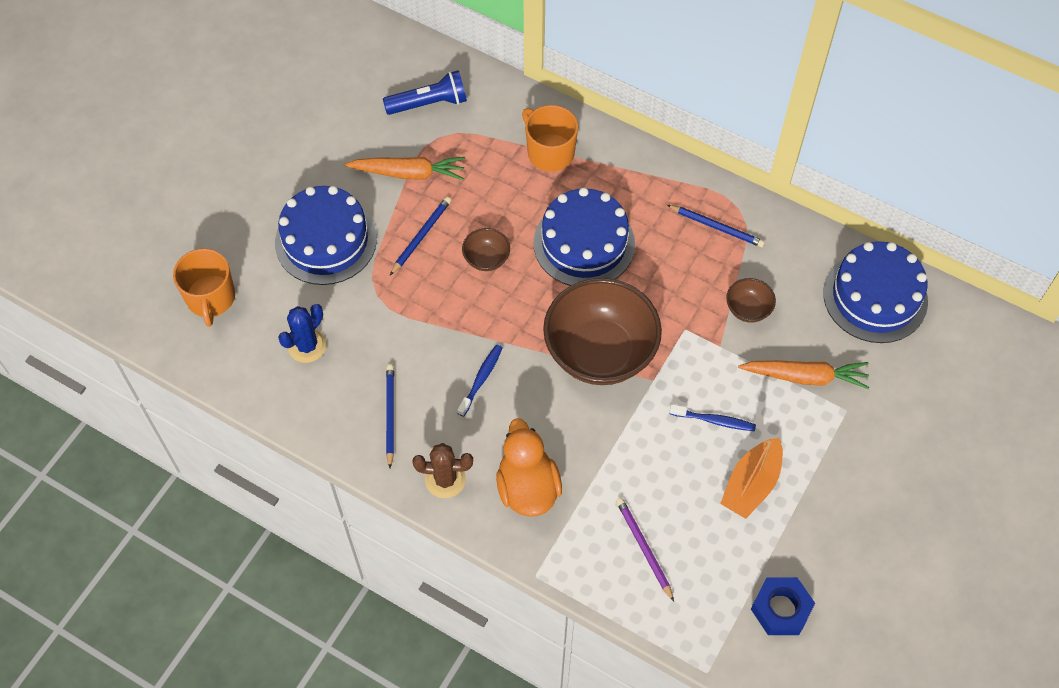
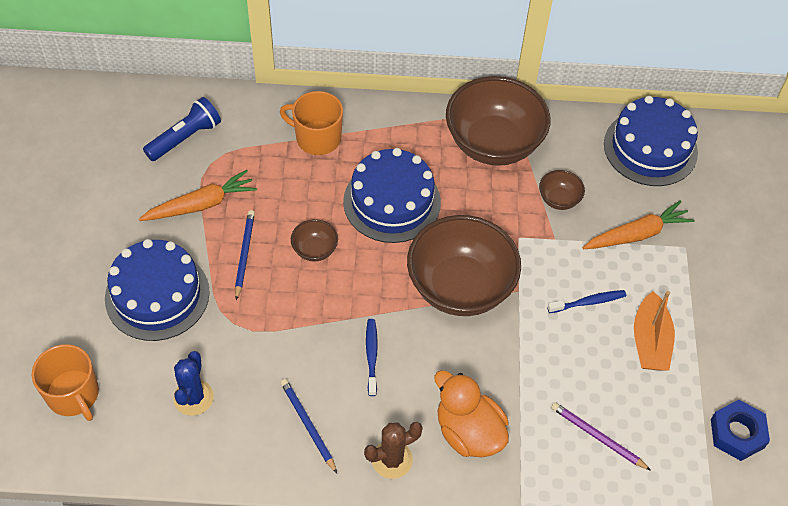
camera: 30 degrees left, 5 degrees down
blue pencil [667,205,765,247] -> brown bowl [446,76,550,166]

